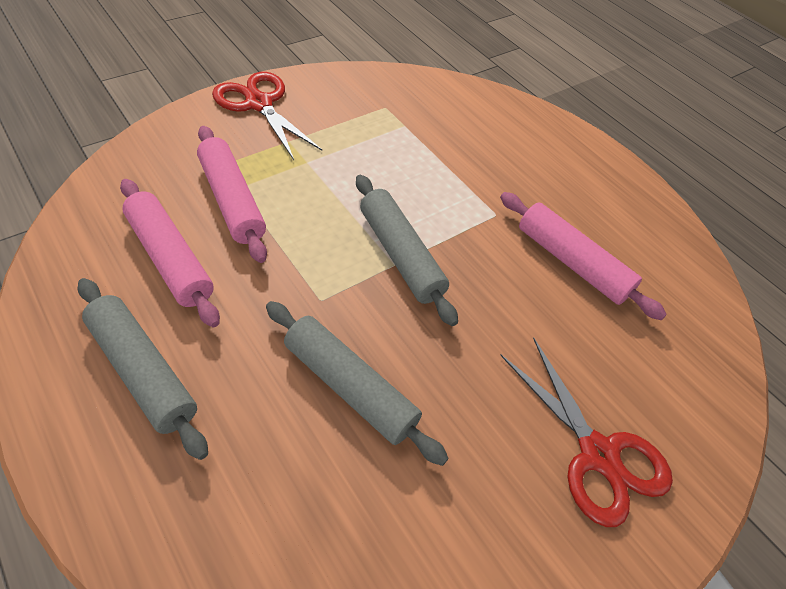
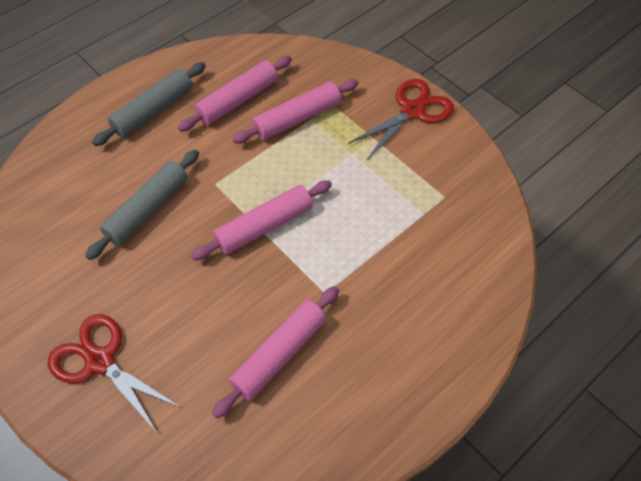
camera: 90 degrees right, 5 degrees up
grey rolling pin [356,175,458,326] -> pink rolling pin [191,180,332,260]
red scissors [500,338,673,527] -> red scissors turned 75 degrees clockwise [48,314,182,434]

